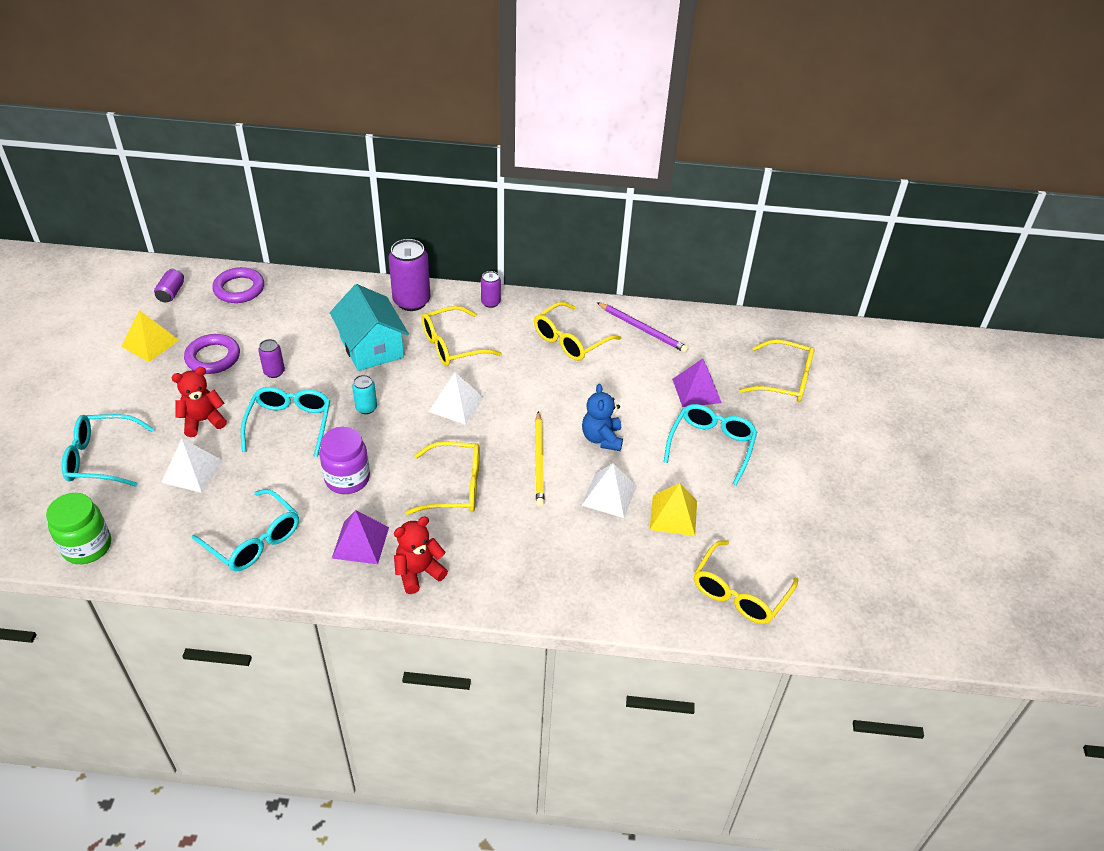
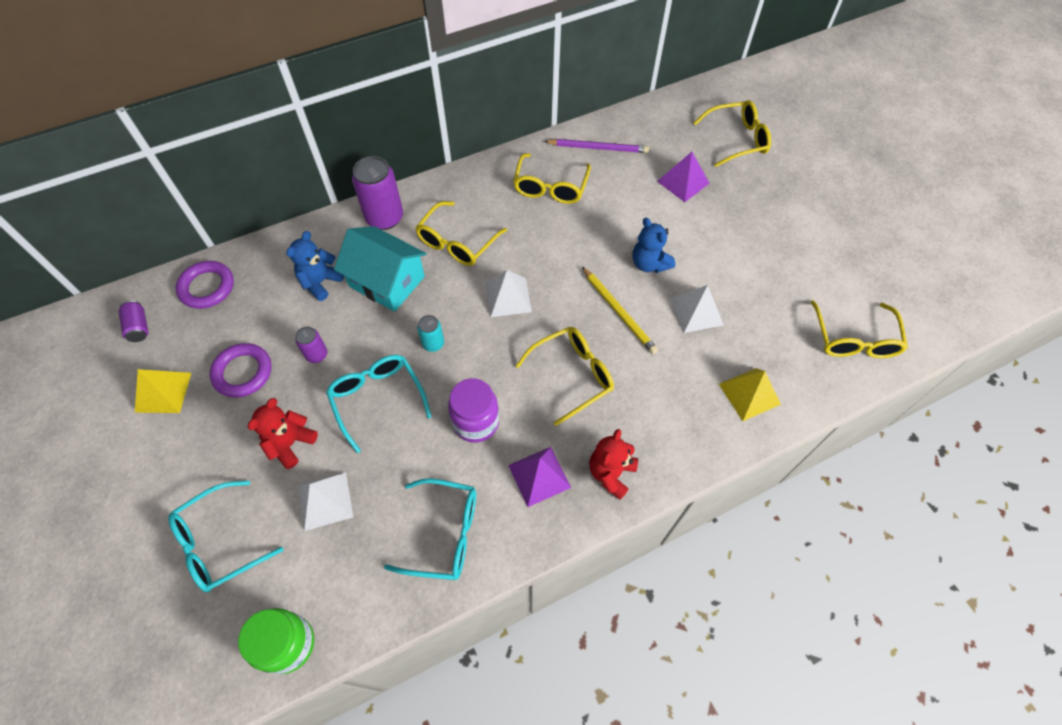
camera: 30 degrees left, 15 degrees up
purple can [481,271,501,308] -> none
yellow pyramid [650,483,697,536] -> yellow pyramid moved to [719,368,781,421]
turquoise glasses [664,404,757,485] -> none
none -> blue teddy bear [286,231,344,301]

